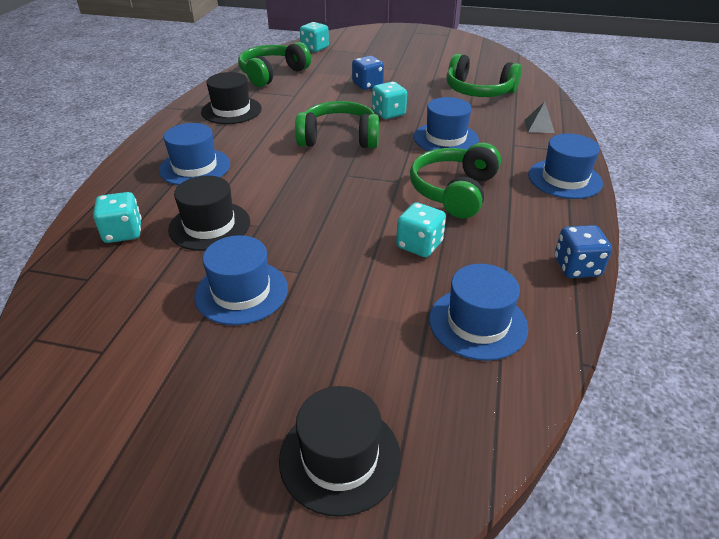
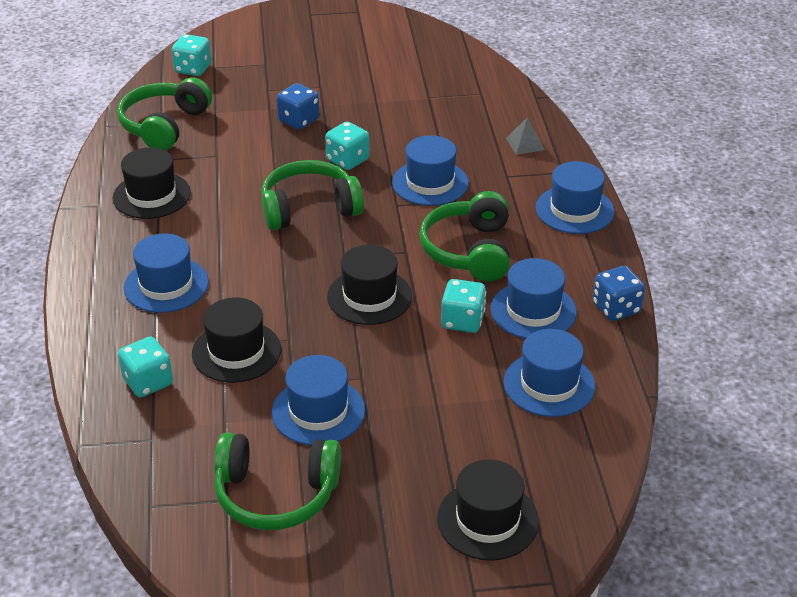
camera: 20 degrees left, 0 degrees up
green headphones [446,53,522,97] -> green headphones moved to [214,432,341,530]
none -> black hat [327,245,412,325]
none -> blue hat [490,258,577,339]

